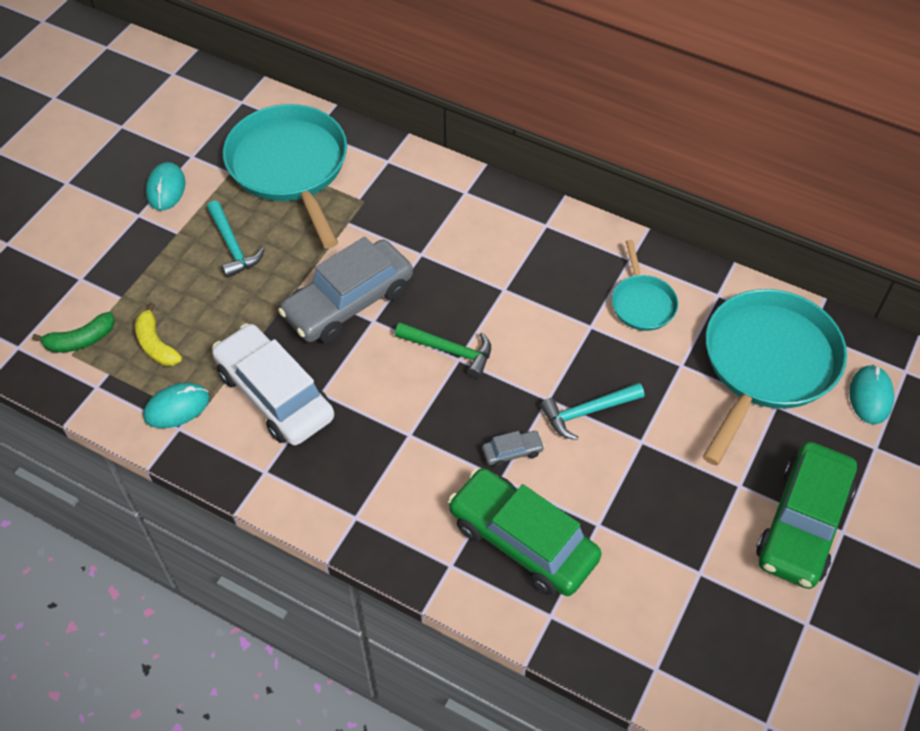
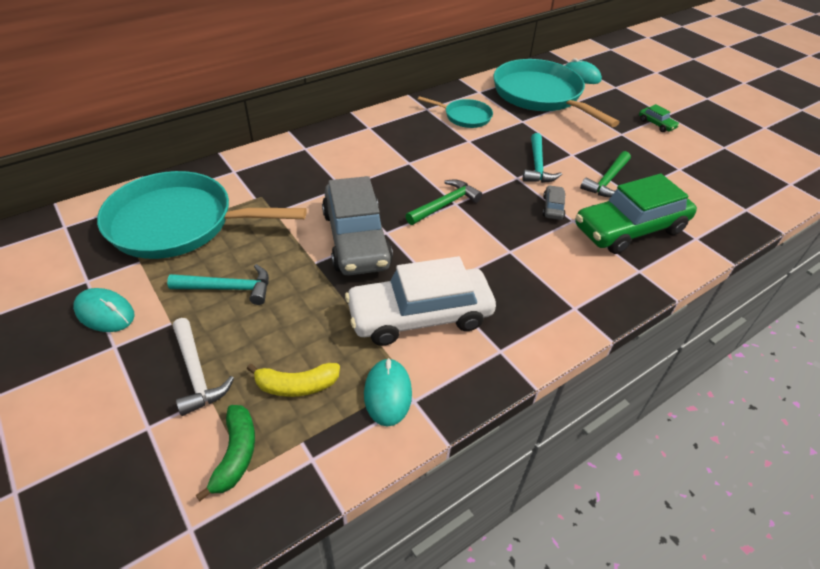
camera: 65 degrees left, 10 degrees down
green car [756,442,857,589] -> green car [639,104,679,132], size x0.41
none -> white hammer [173,318,234,416]
none -> green hammer [580,151,631,197]

